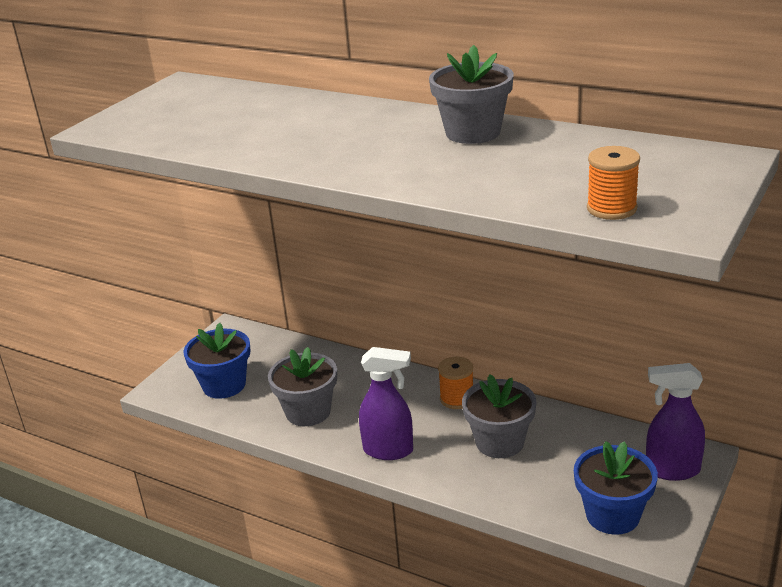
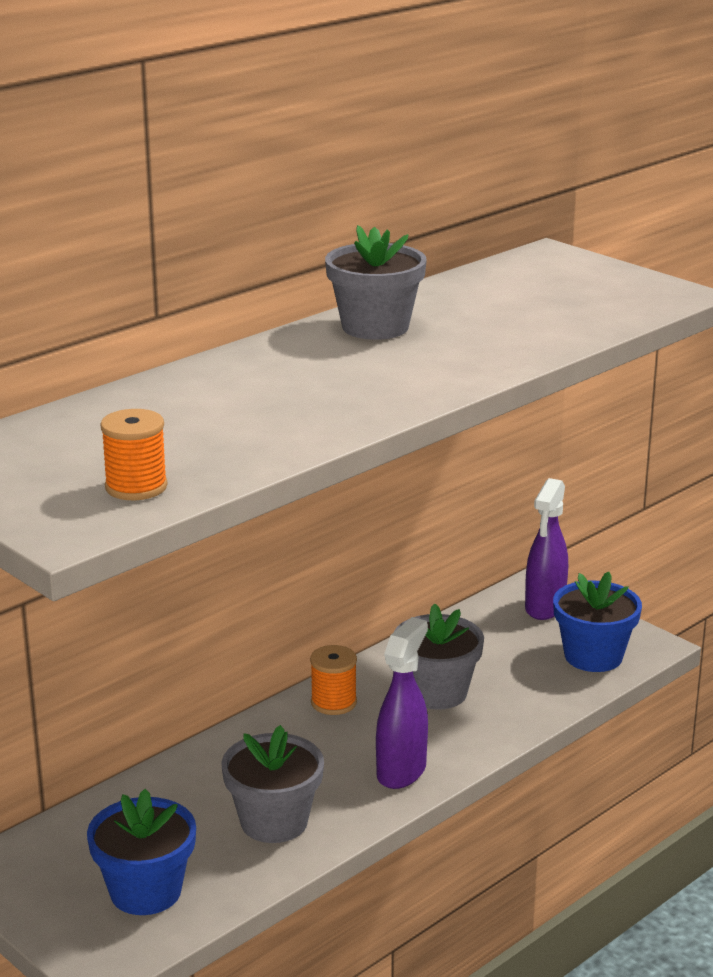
camera: 75 degrees left, 5 degrees down
orange spool [587,146,640,220] -> orange spool moved to [100,409,167,500]

